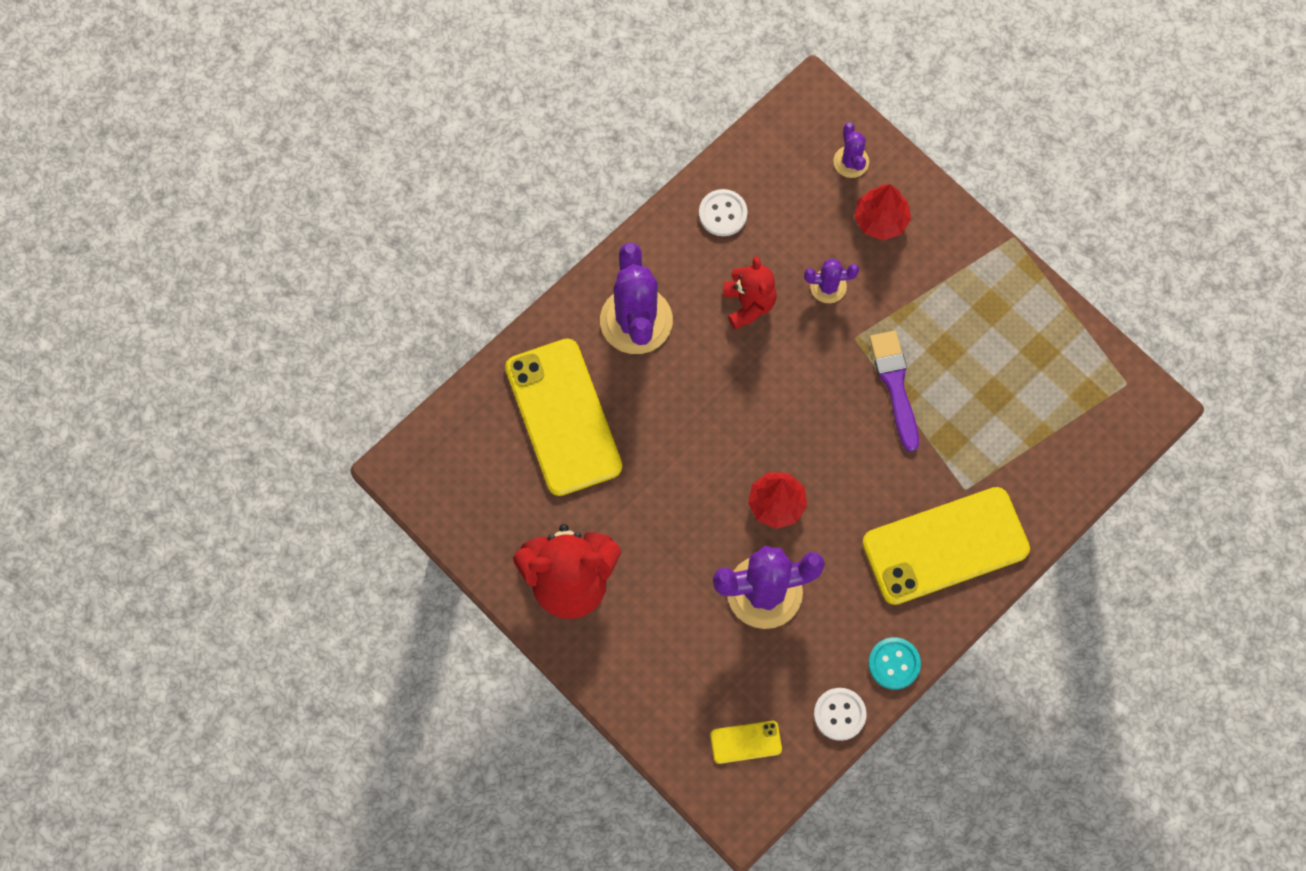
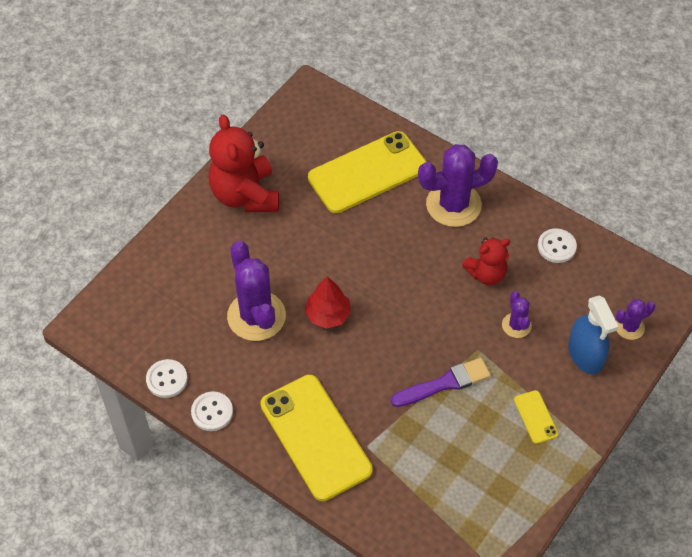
camera: 80 degrees right, 15 degrees down
yellow phone [710,721,782,764] -> yellow phone moved to [514,390,559,444]
red tree [854,184,911,241] -> blue spray bottle [568,296,618,374]
turquoise button [868,637,921,690] -> white button [191,392,233,431]

